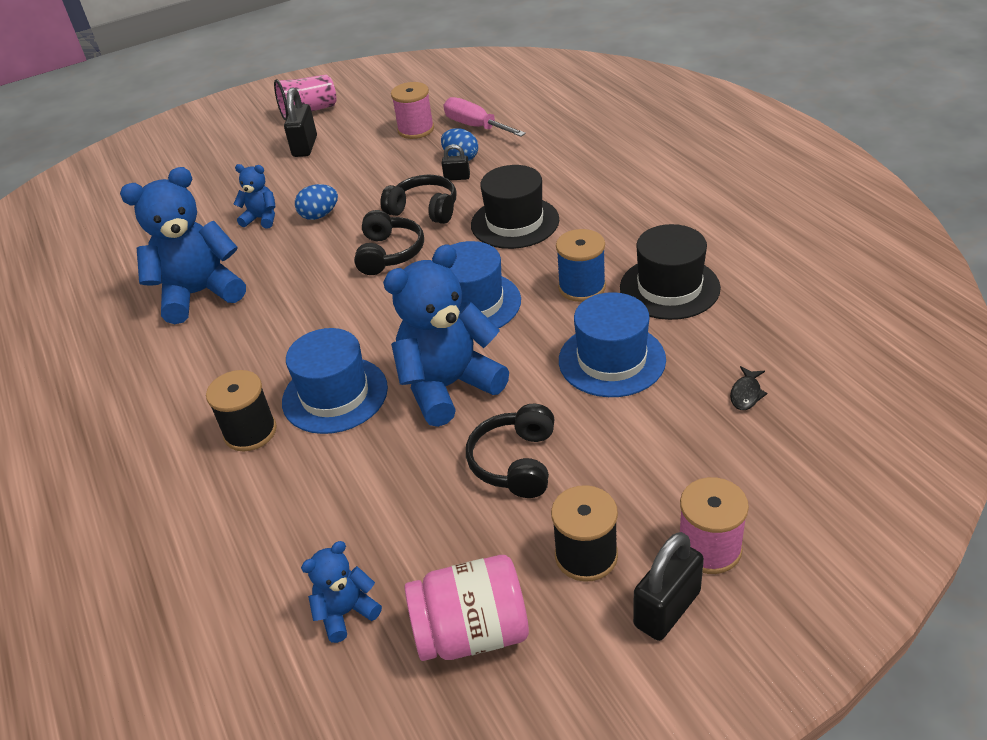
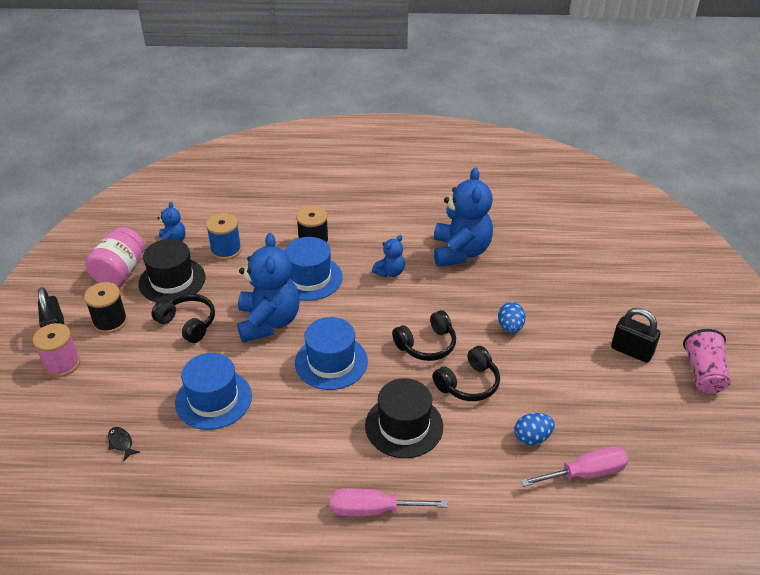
camera: 115 degrees right, 0 degrees up
blue teddy bear [234,164,276,229] -> blue teddy bear moved to [372,235,405,277]
black headphones [354,210,424,275] -> black headphones turned 60 degrees counterclockwise [392,310,456,361]
pink spool [391,82,434,139] -> none
black padlock [442,144,470,180] -> none
blue spool [556,229,606,302] -> blue spool moved to [206,213,242,260]
black hat [620,224,721,320] -> black hat moved to [138,239,206,302]
none -> pink screwdriver [330,488,448,516]

